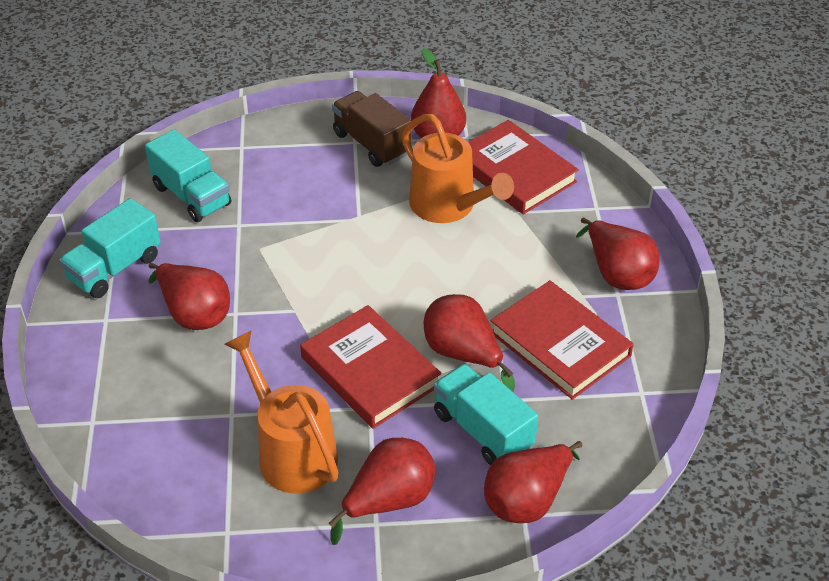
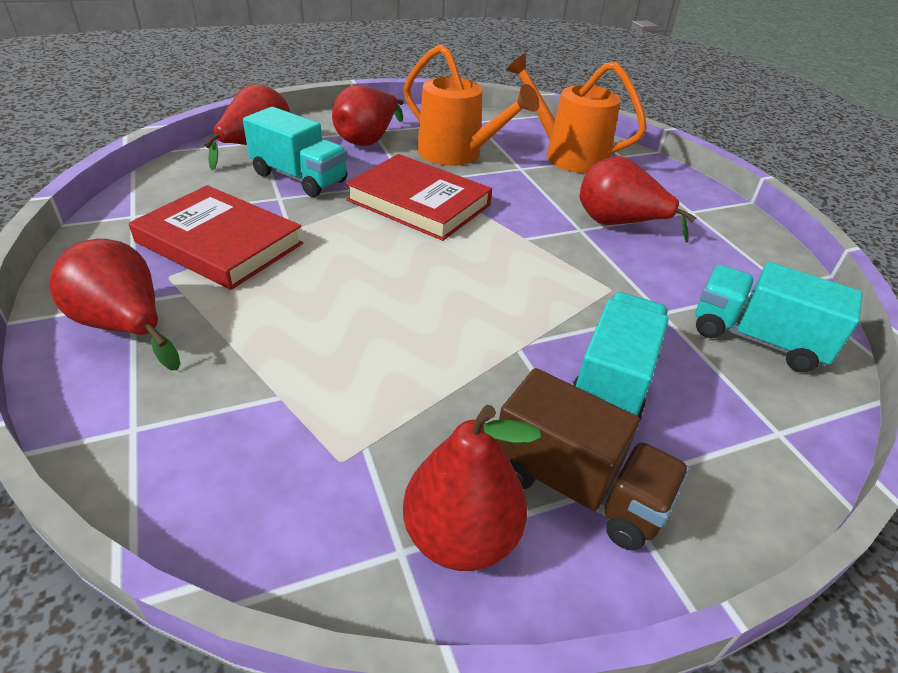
camera: 160 degrees right, 5 degrees down
turquoise truck [59,198,161,298] -> turquoise truck moved to [572,292,669,420]
orange watering can [401,114,514,223] -> orange watering can moved to [506,53,647,173]
red pear [424,294,515,392] -> none
red book [468,120,579,215] -> none

